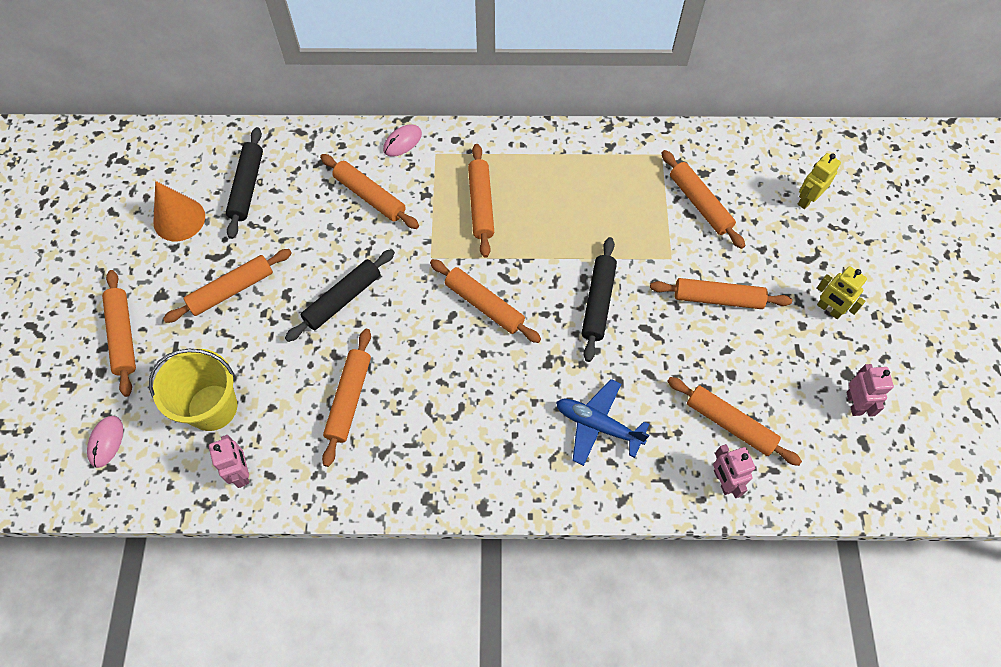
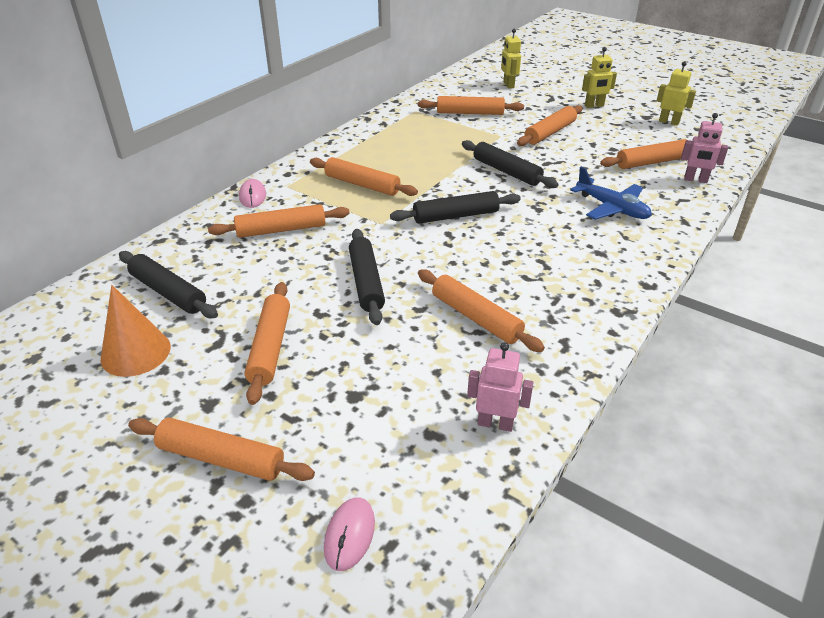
camera: 55 degrees left, 25 degrees down
pink mouse [87,416,123,468] -> pink mouse turned 60 degrees clockwise [324,498,375,571]
yellow bucket [149,349,237,431] -> none
orange rolling pin [430,259,541,343] -> black rolling pin [390,191,521,224]
blue plane [556,379,649,466] -> blue plane turned 105 degrees counterclockwise [571,167,652,220]
pink robot [846,364,894,417] -> yellow robot [657,61,696,125]

